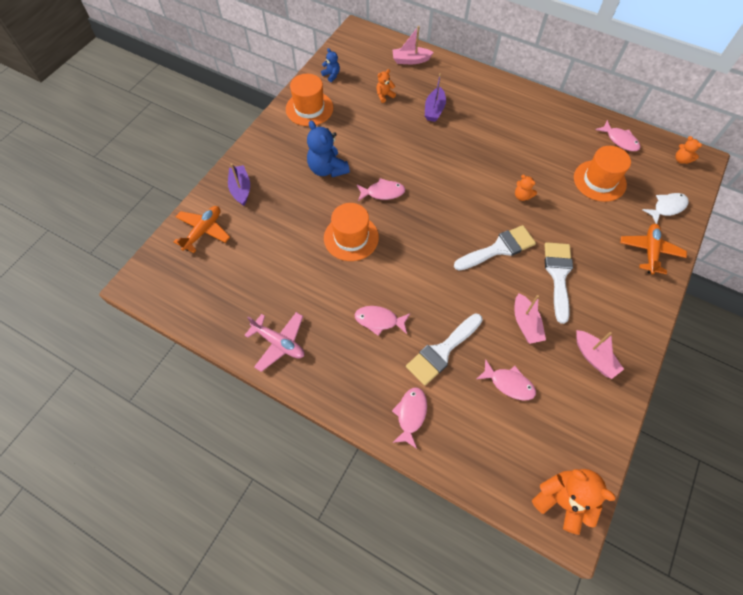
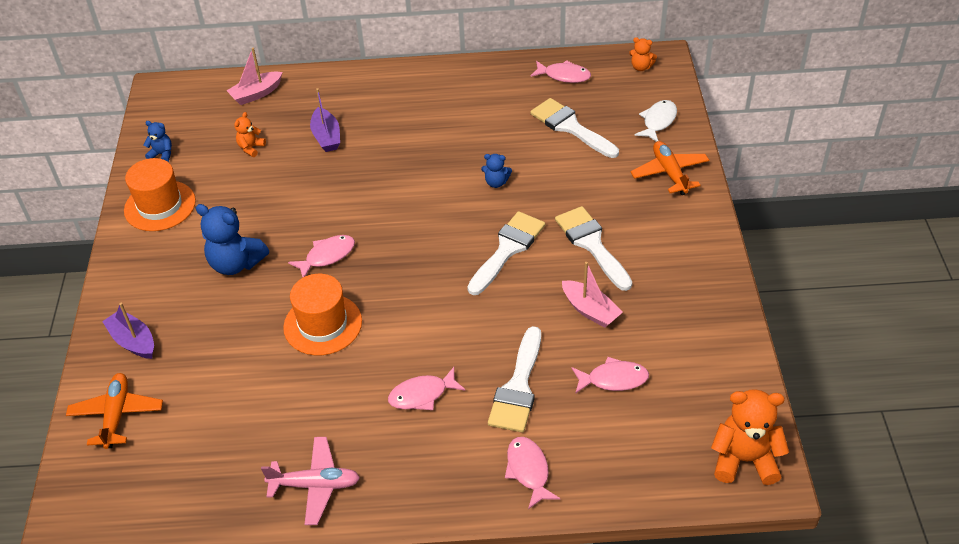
camera: 30 degrees left, 15 degrees down
orange teddy bear [515,175,537,201] -> blue teddy bear [481,154,512,188]
orange hat [574,146,631,202] -> white brush [530,98,619,158]
pink boat [576,330,624,379] -> none

